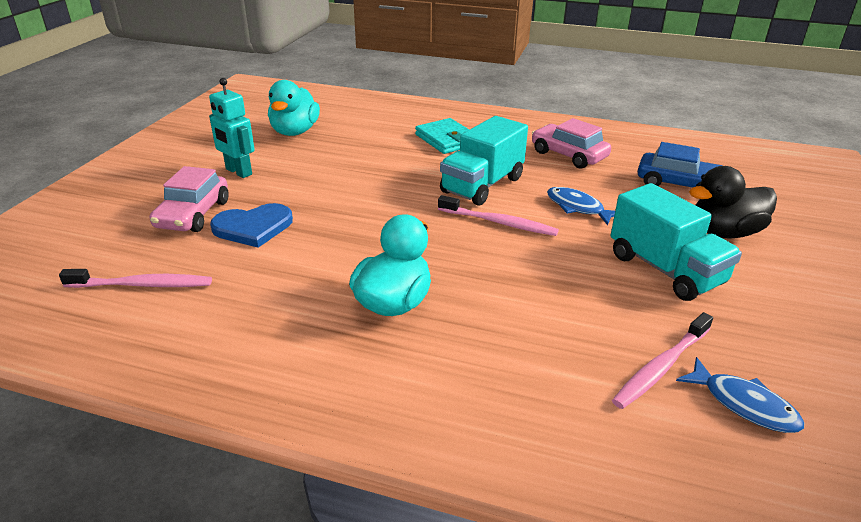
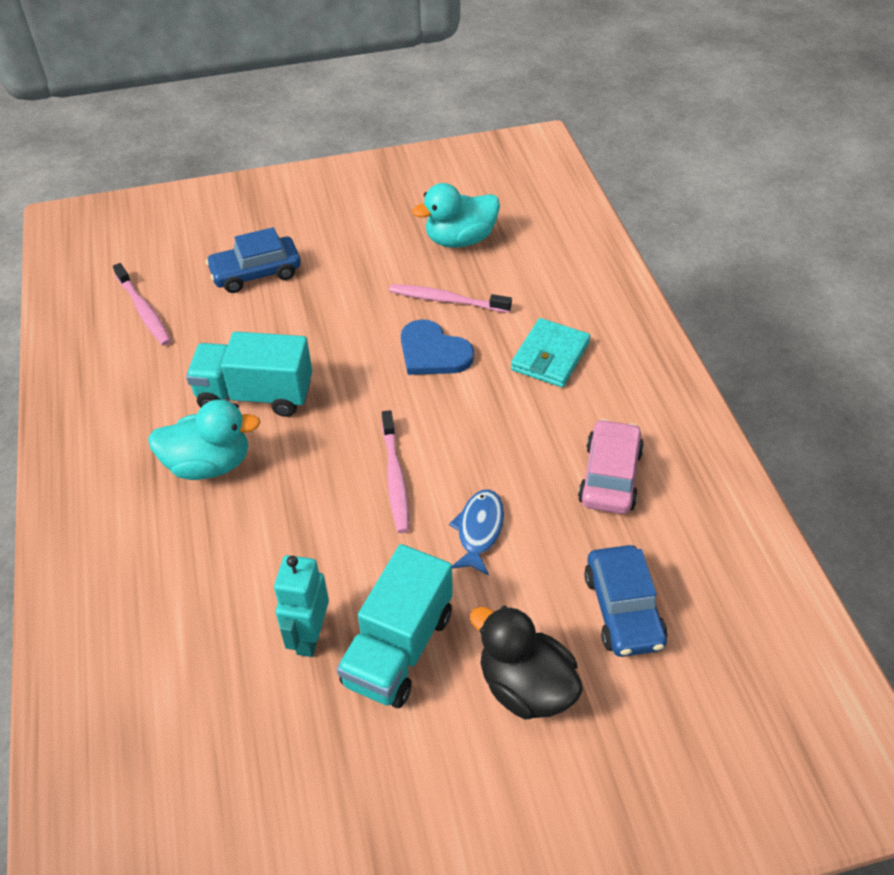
camera: 60 degrees right, 15 degrees up
pink car [150,166,229,232] -> blue car [206,227,301,293]
turquoise robot [209,78,255,178] -> turquoise robot moved to [274,555,329,657]
blue heart [210,203,293,248] -> blue heart moved to [401,319,474,375]
turquoise truck [440,116,528,206] -> turquoise truck moved to [186,331,312,417]
pink toothbrush [612,312,713,409] -> pink toothbrush moved to [389,284,512,313]
blue fish [676,357,804,433] -> none

